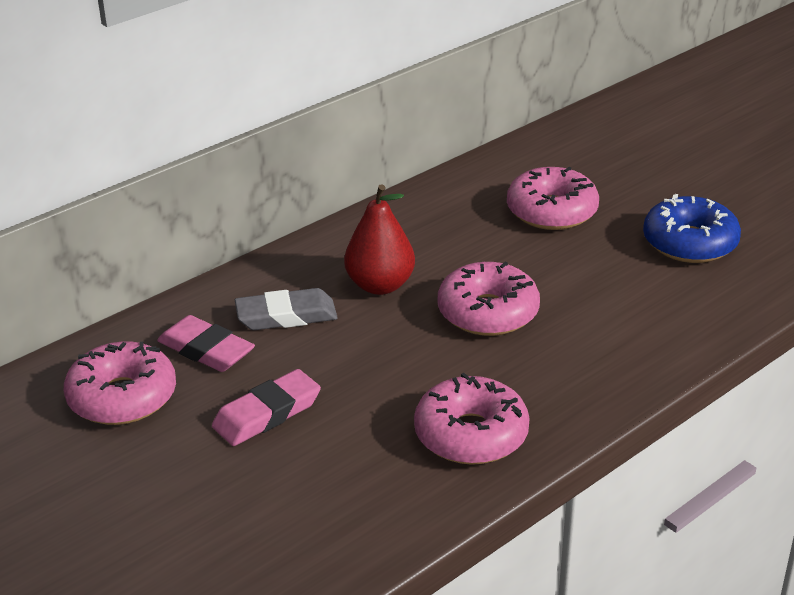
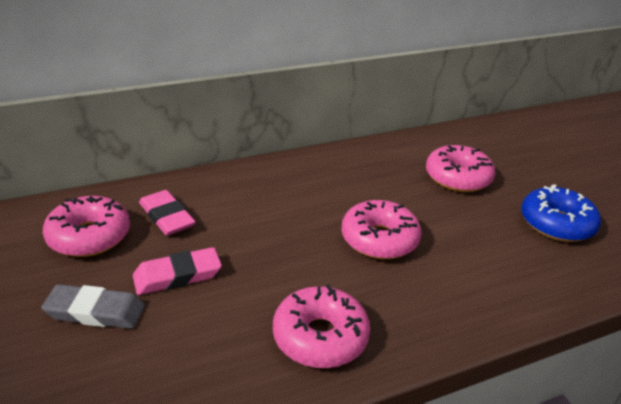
camera: 15 degrees right, 0 degrees up
grey eraser [235,288,338,330] -> grey eraser moved to [41,284,145,329]
red pear [344,184,415,295] -> none

